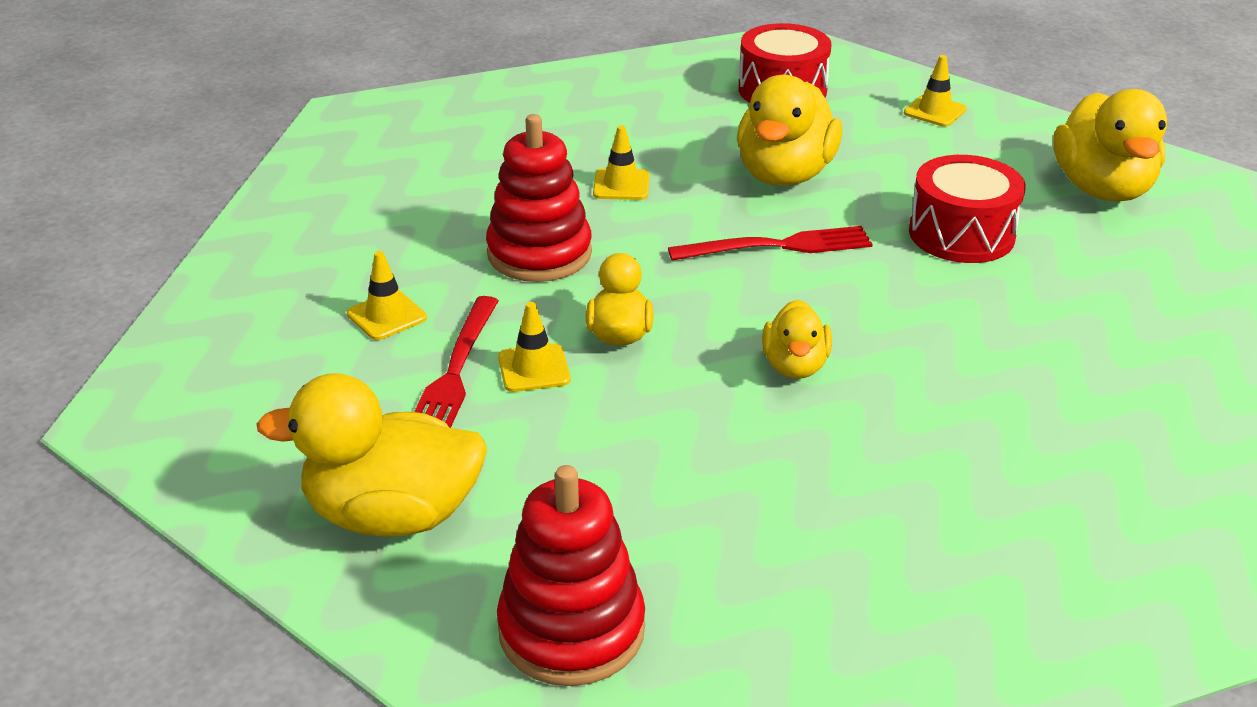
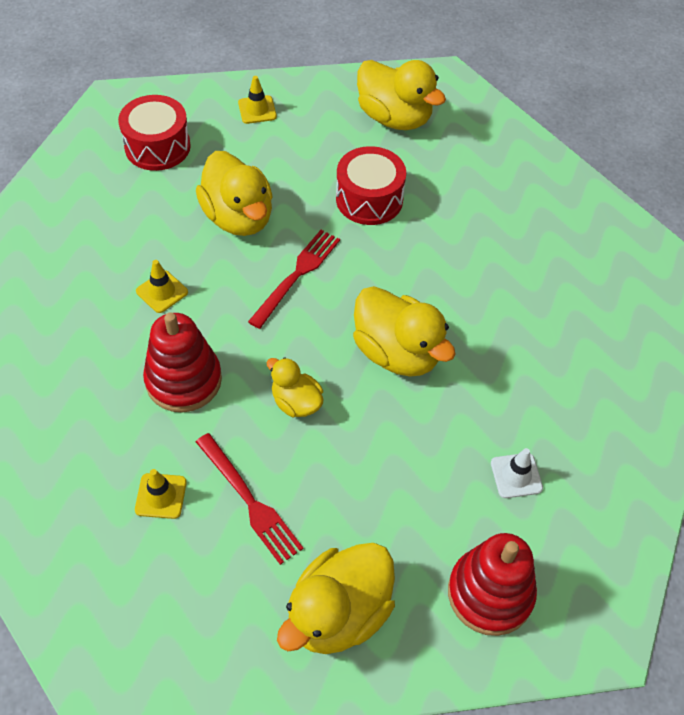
camera: 50 degrees left, 20 degrees up
yellow traffic cone [498,302,571,392] -> none
yellow duck [762,300,832,379] -> yellow duck [353,286,456,377], size x1.77
none -> white traffic cone [491,448,543,498]

